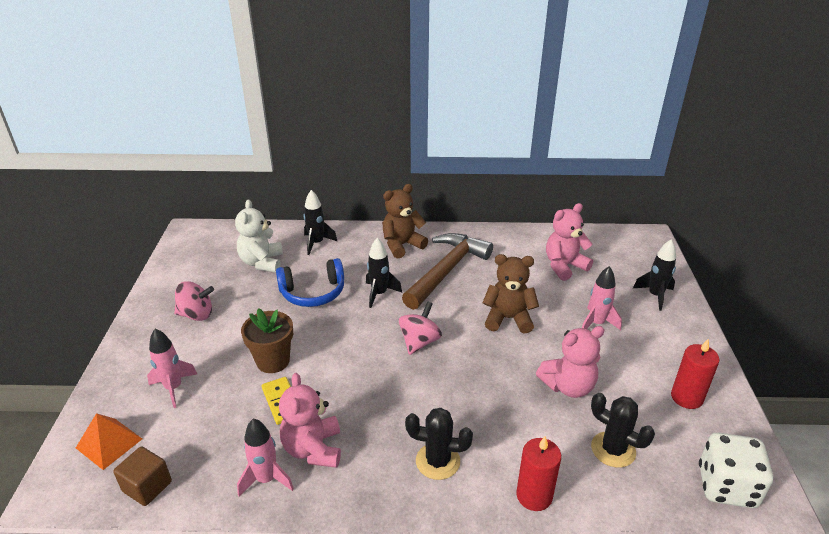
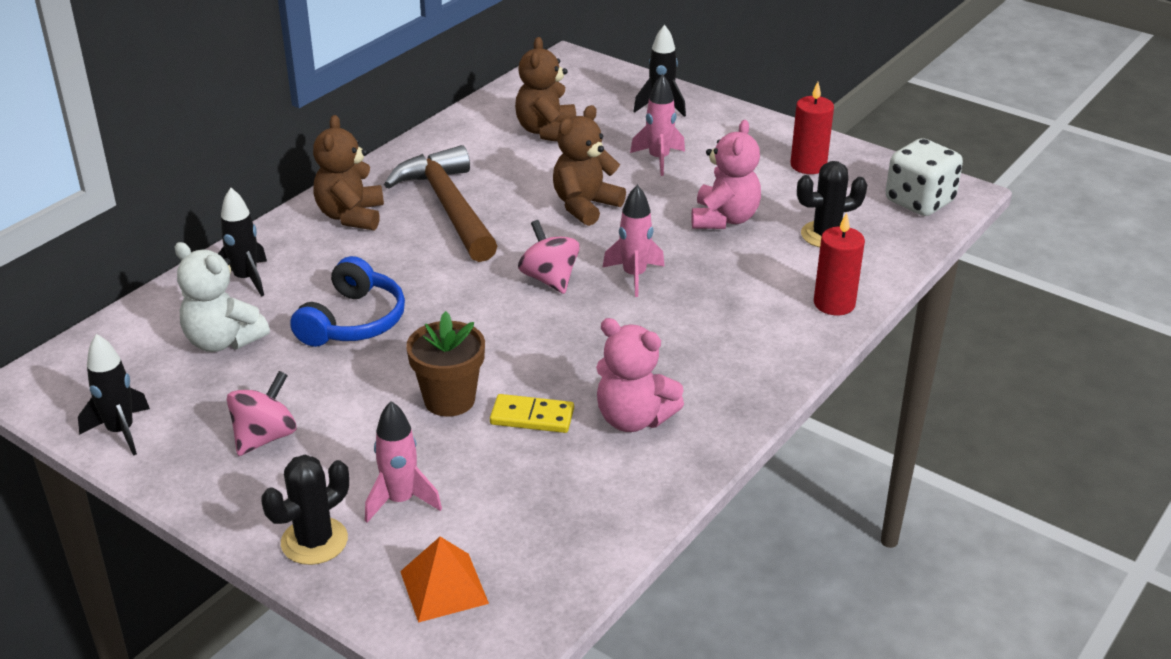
camera: 55 degrees left, 0 degrees up
brown cube [113,446,172,506] -> none
pink rocket [237,418,294,496] -> pink rocket moved to [602,185,665,297]
black rocket [366,238,402,308] -> black rocket moved to [78,334,150,456]
black cactus [405,408,473,480] -> black cactus moved to [261,455,349,565]
pink teddy bear [546,203,593,281] -> brown teddy bear [515,37,576,142]

